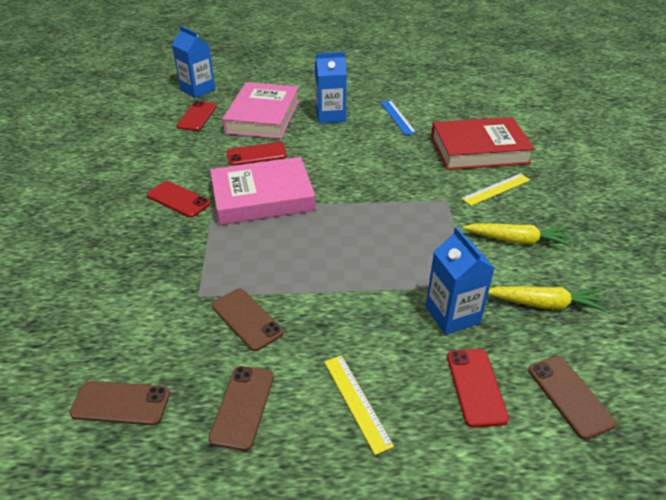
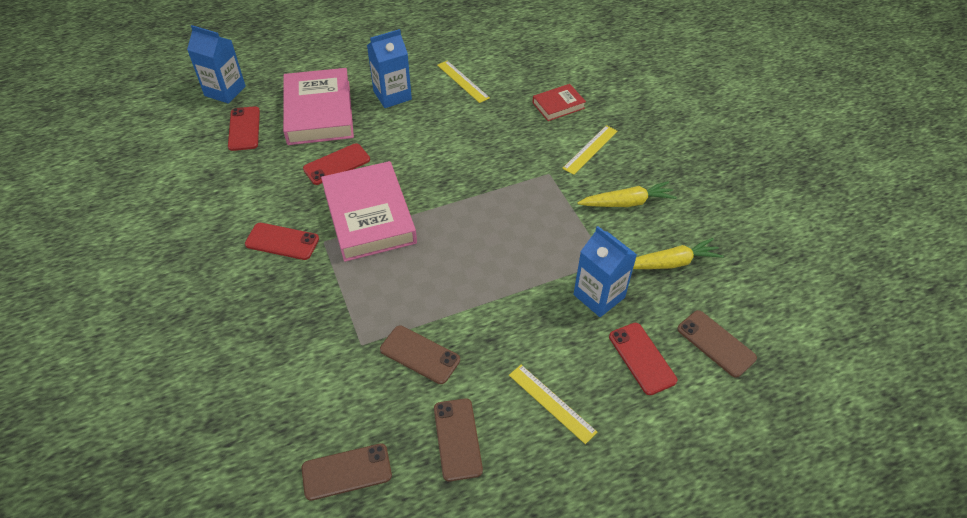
camera: 20 degrees left, 10 degrees up
pink book [210,157,316,225] -> pink book turned 75 degrees counterclockwise [321,161,417,262]
blue ruler [380,100,416,135] -> yellow ruler [437,60,490,103]
red book [431,117,535,170] -> red book [532,84,586,121], size x0.50

